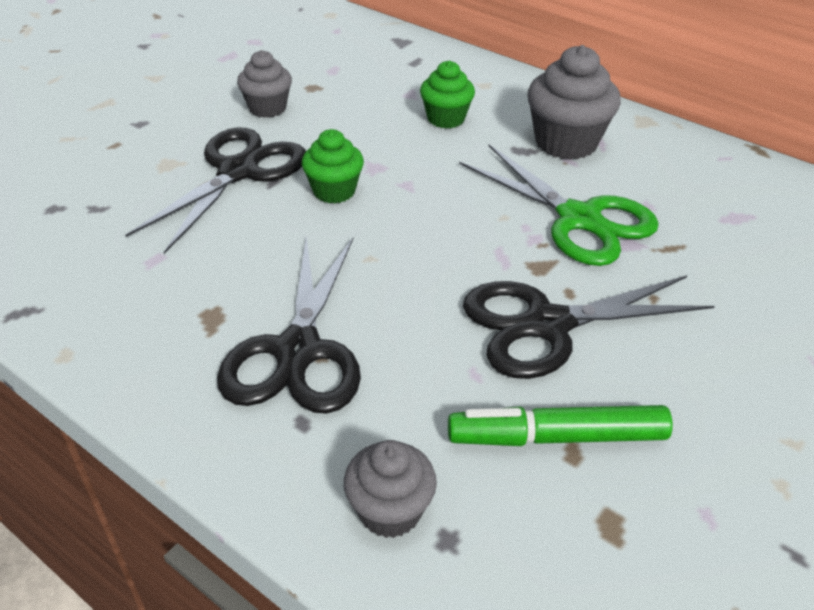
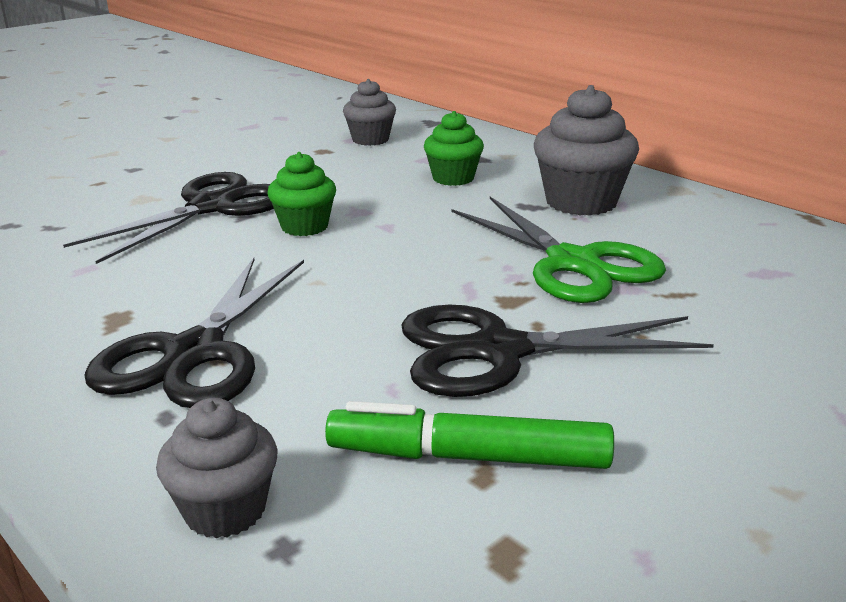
camera: 10 degrees right, 15 degrees down
grey cupcake [237,50,292,118] -> grey cupcake moved to [343,79,396,146]

